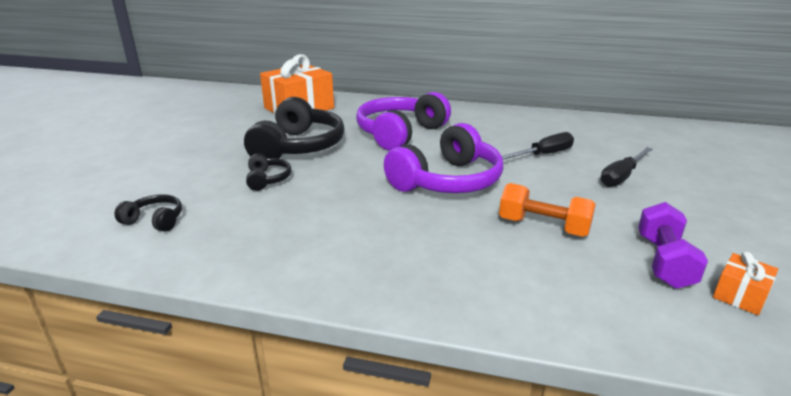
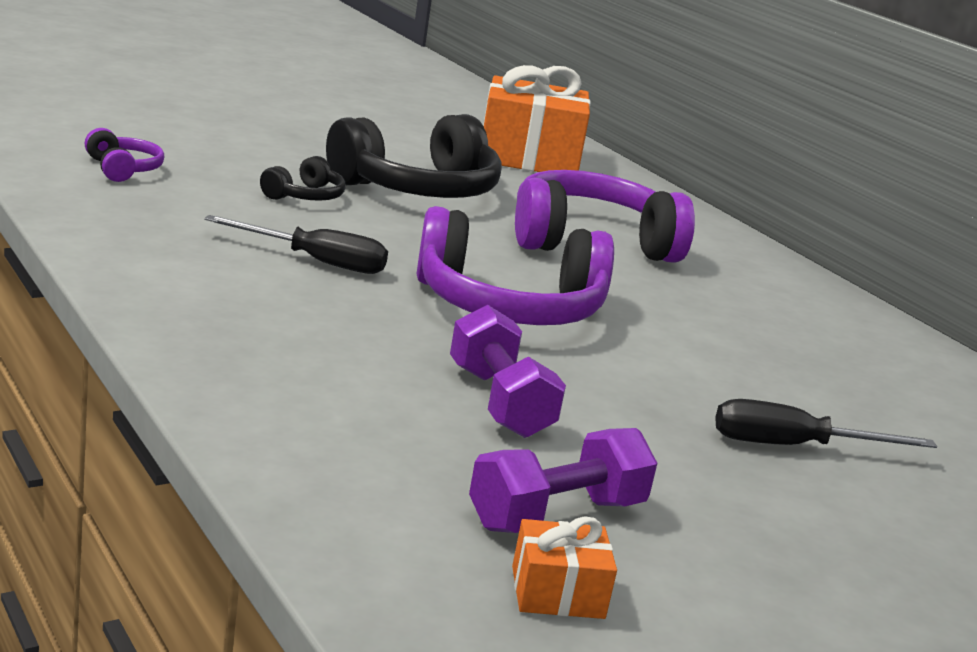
camera: 40 degrees right, 5 degrees down
black headphones [115,194,182,232] -> purple headphones [85,128,164,182]
orange dumbbell [499,183,596,237] -> purple dumbbell [450,305,566,438]
black screwdriver [502,132,574,160] -> black screwdriver moved to [204,215,388,274]

